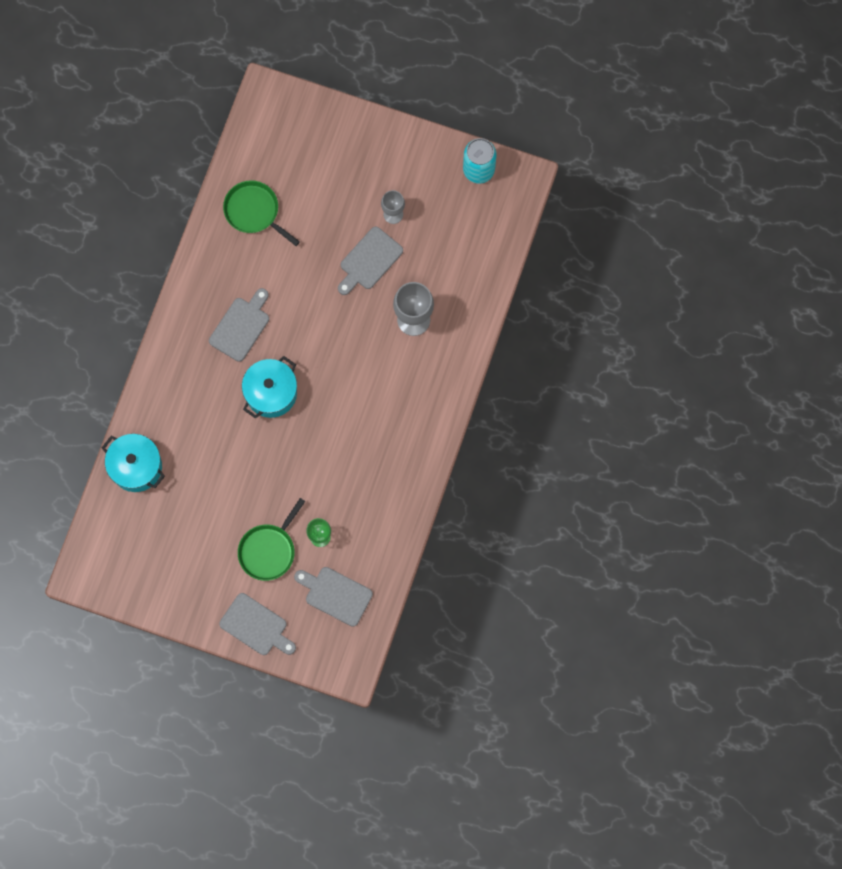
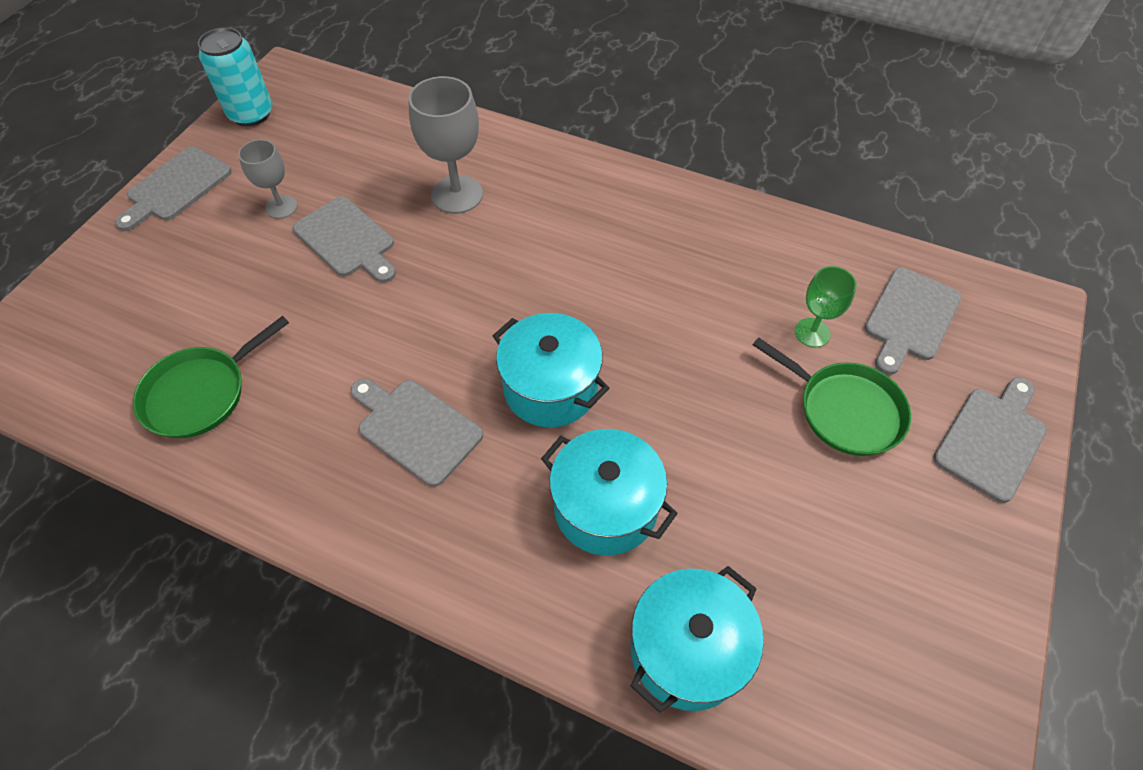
camera: 85 degrees left, 20 degrees down
none -> grey cutting board [115,147,232,231]
none -> turquoise pot [541,429,678,556]

